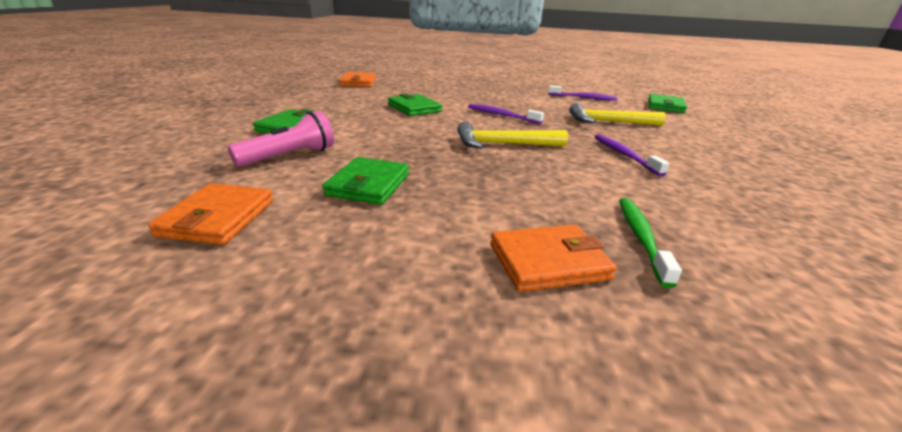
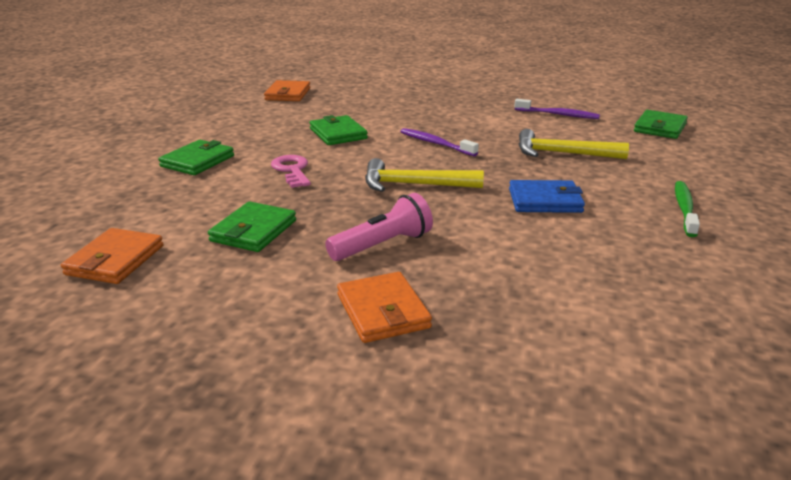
camera: 10 degrees right, 0 degrees up
pink flashlight [228,111,334,167] -> pink flashlight moved to [325,193,433,261]
orange wallet [490,225,617,292] -> orange wallet turned 75 degrees clockwise [337,272,432,343]
purple toothbrush [595,134,669,177] -> blue wallet [509,180,585,213]
green toothbrush [619,198,682,288] -> green toothbrush moved to [675,181,700,237]
none -> pink key [271,155,311,188]

